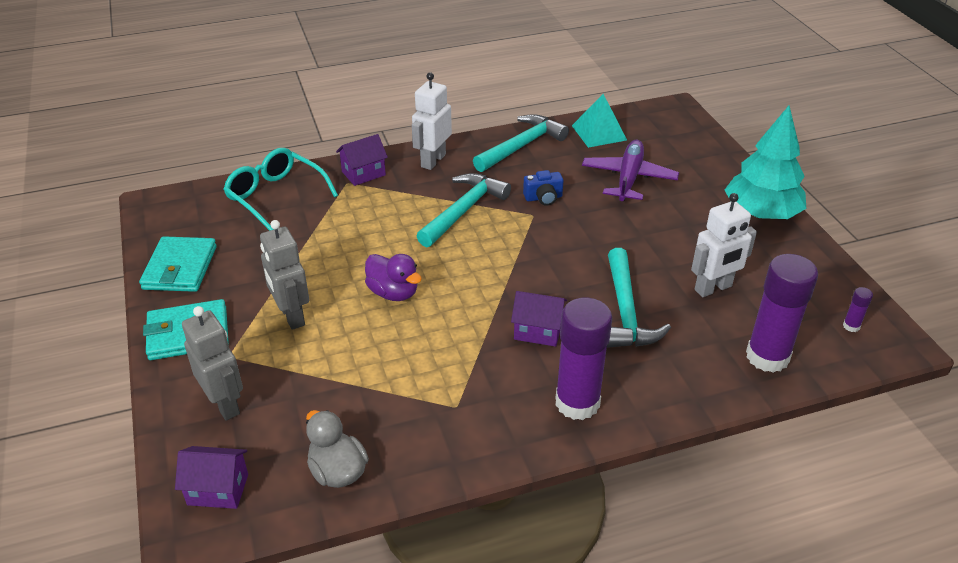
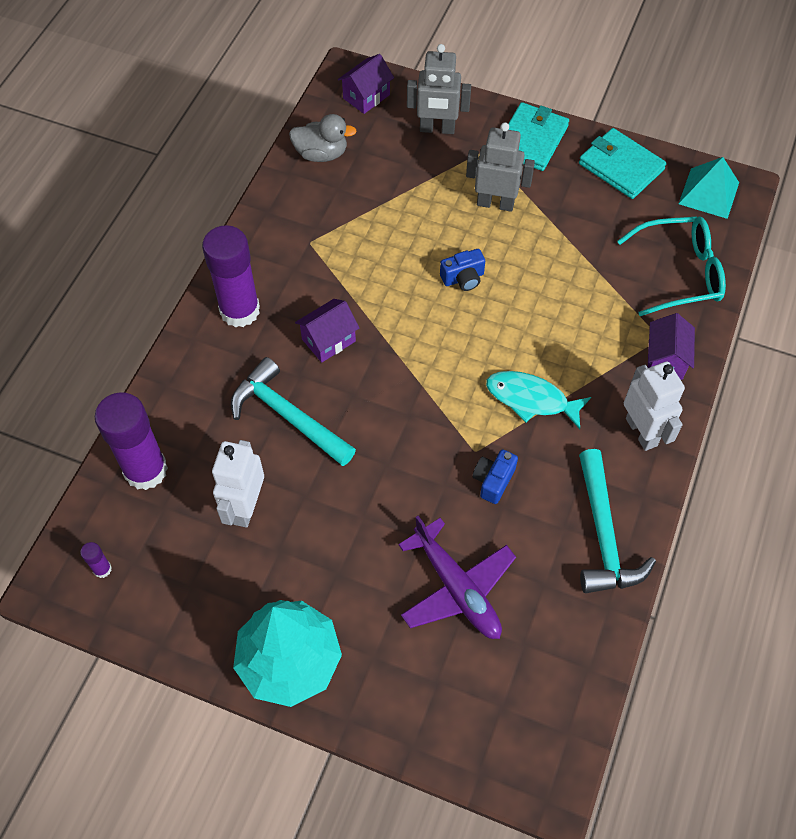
camera: 130 degrees right, 20 degrees up
purple duck [365,254,422,301] -> blue camera [440,249,485,291]
turquoise hammer [417,173,511,247] -> turquoise fish [486,371,591,429]
turquoise pyramid [572,94,627,148] -> turquoise pyramid moved to [679,157,739,219]

